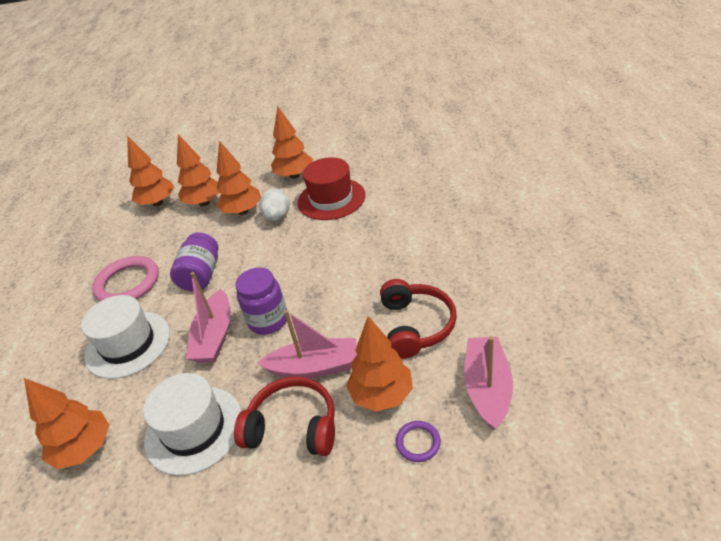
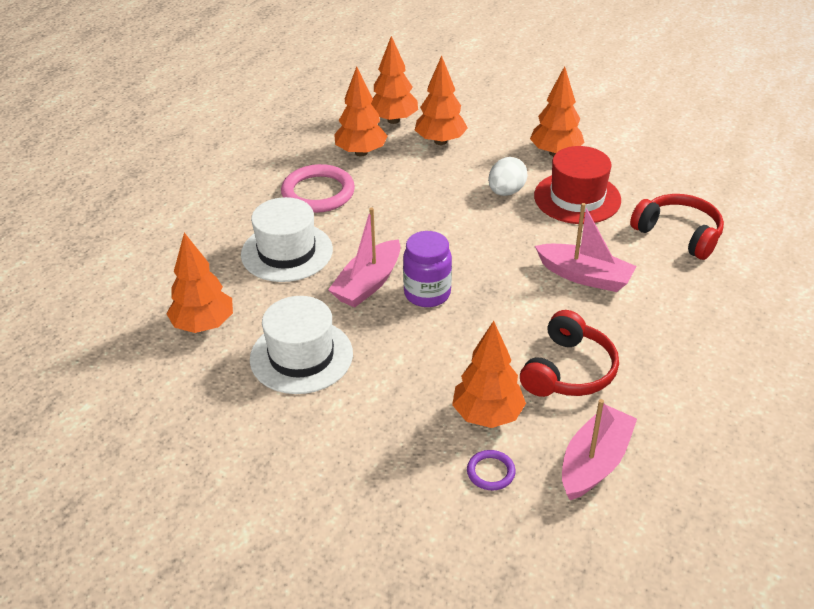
camera: 25 degrees right, 0 degrees up
purple jar [170,232,218,292] -> none
orange tree [216,141,261,215] -> orange tree moved to [334,66,388,156]
red headphones [234,376,335,456] -> red headphones moved to [630,194,724,260]
pink boat [257,310,357,378] -> pink boat moved to [535,203,636,292]

